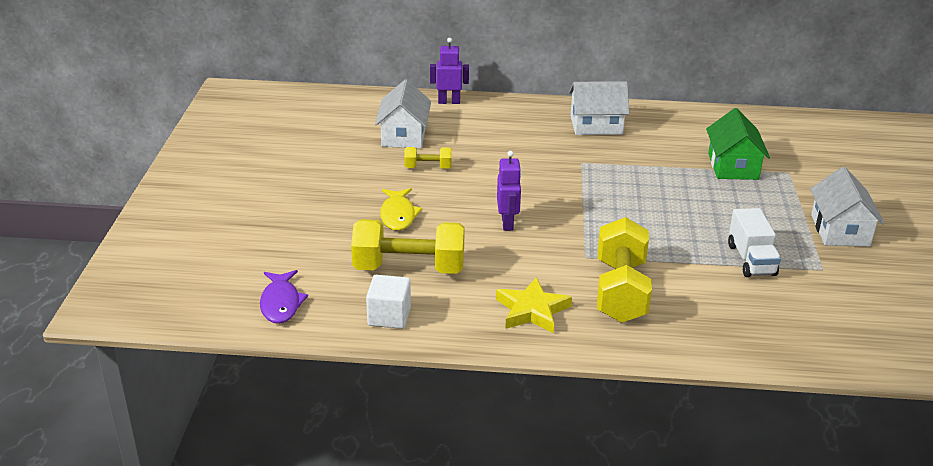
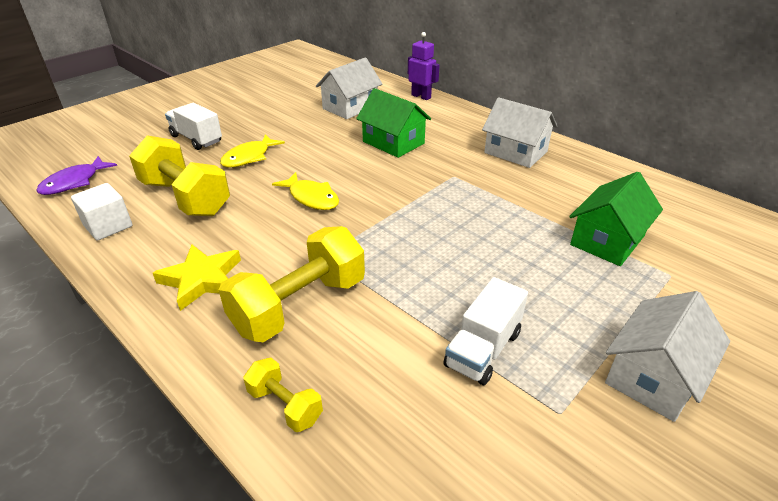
camera: 40 degrees right, 5 degrees up
yellow dumbbell [404,147,452,168] -> yellow dumbbell moved to [244,358,323,432]
purple robot [497,151,522,231] -> yellow fish [272,172,339,210]
none -> white truck [165,103,222,150]
none -> green house [356,88,431,158]

